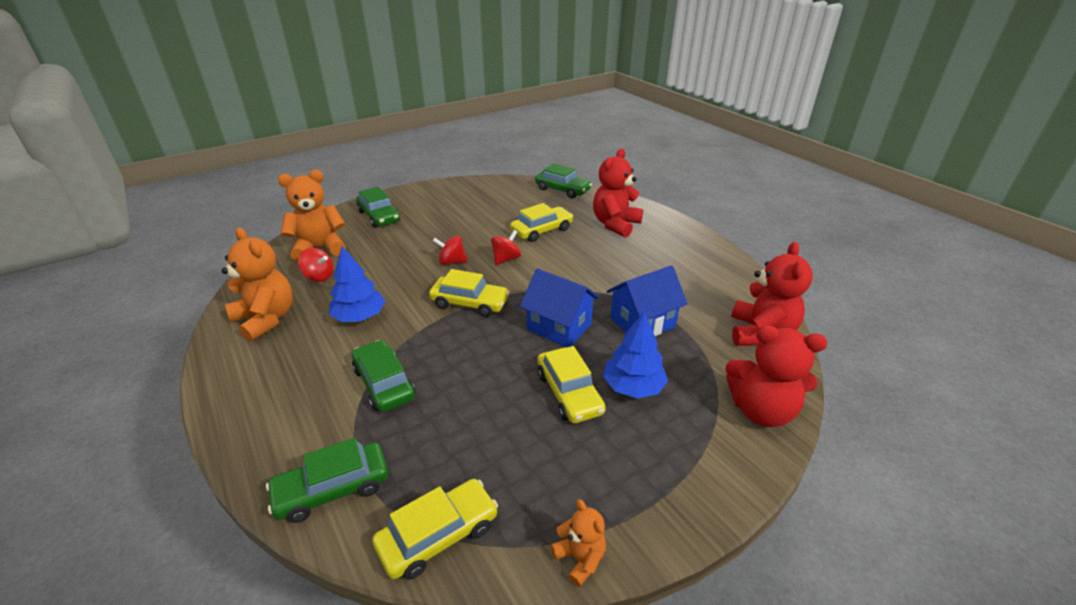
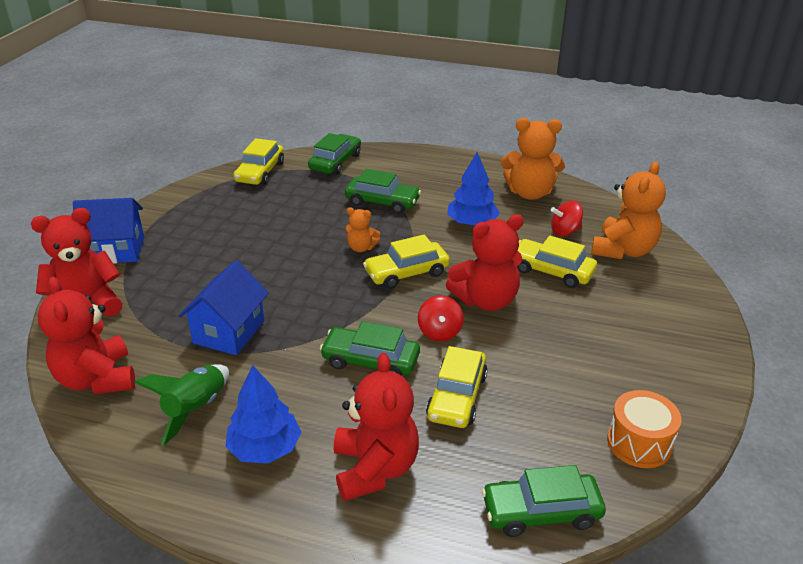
camera: 140 degrees right, 0 degrees up
green car [356,187,400,228] -> green car moved to [320,321,420,376]
red spinning top [433,235,468,265] -> red teddy bear [446,214,524,311]
blue house [520,269,599,347] -> blue house moved to [73,198,144,264]
yellow car [538,346,606,423] -> yellow car moved to [517,235,597,288]
orange teddy bear [551,499,606,587] -> orange teddy bear moved to [345,207,380,252]
blue tree [603,311,668,398] -> blue tree moved to [225,365,301,464]
none -> green rocket [134,364,229,446]
none -> orange drum [607,390,681,468]

